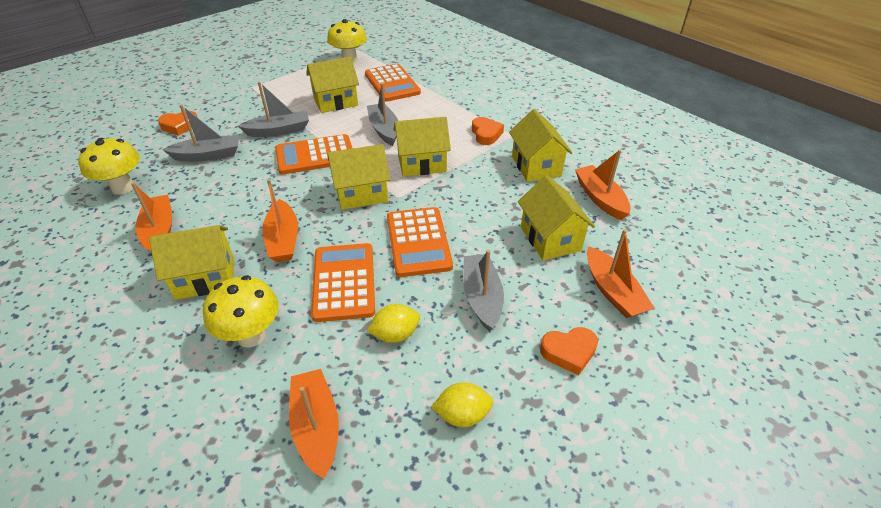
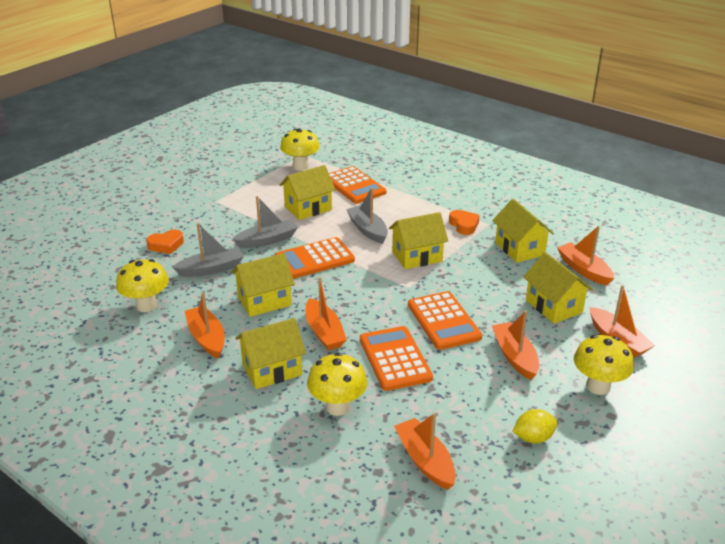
camera: 10 degrees left, 10 degrees down
yellow house [328,144,390,210] -> yellow house moved to [231,253,295,317]
yellow lemon [367,304,420,343] -> none
grey boat [463,250,504,332] -> orange boat [492,311,539,380]
orange heart [540,327,598,375] -> yellow mushroom [574,335,634,395]

